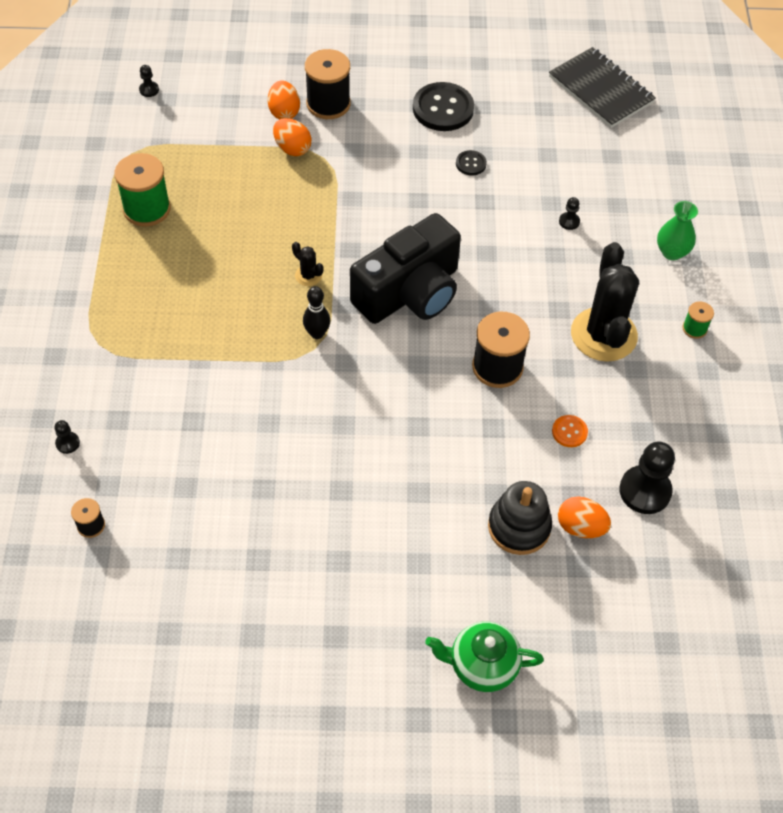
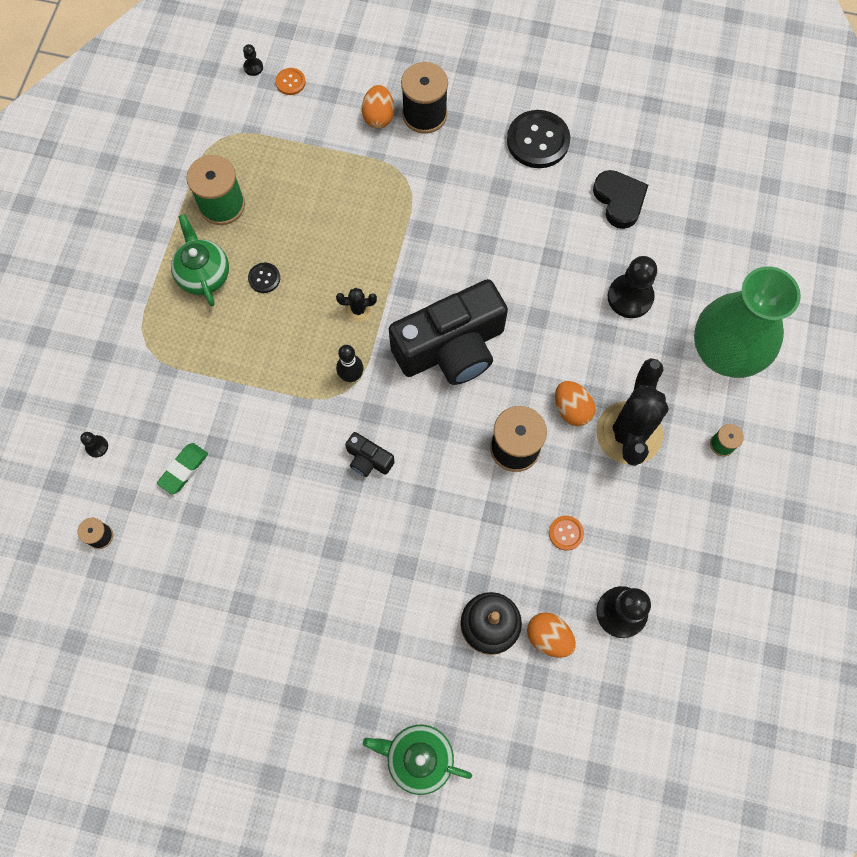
camera: 15 degrees right, 15 degrees up
orange egg [273,118,312,156] -> orange egg moved to [555,381,595,426]
black cactus [292,242,324,286] -> black cactus turned 60 degrees counterclockwise [336,288,377,322]
black button [456,150,487,176] -> black button moved to [248,263,280,293]
black notebook [549,47,656,128] -> none
black pawn [559,197,580,230] -> black pawn [608,256,657,318], size x2.16
green vase [657,201,698,260] -> green vase [694,267,801,378], size x2.14
none -> green eraser [157,443,208,495]
none -> green teapot [171,214,229,306]
none -> orange button [275,68,306,95]
none -> black camera [345,432,395,477]
none -> black heart [593,170,648,229]

